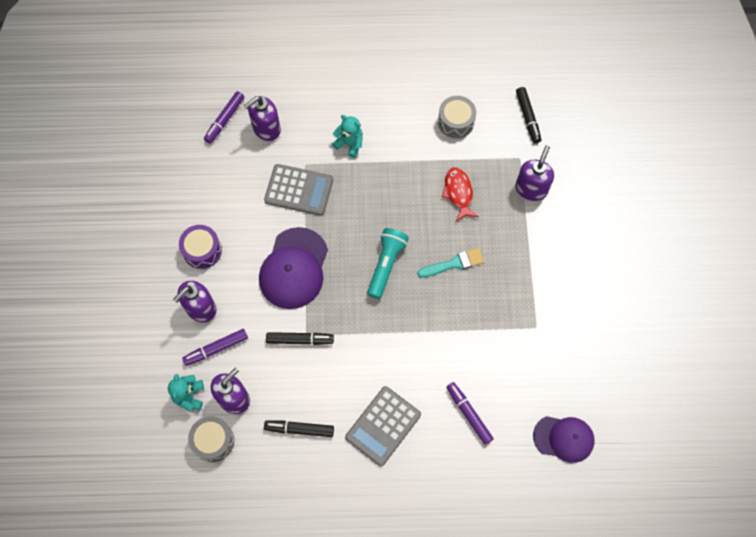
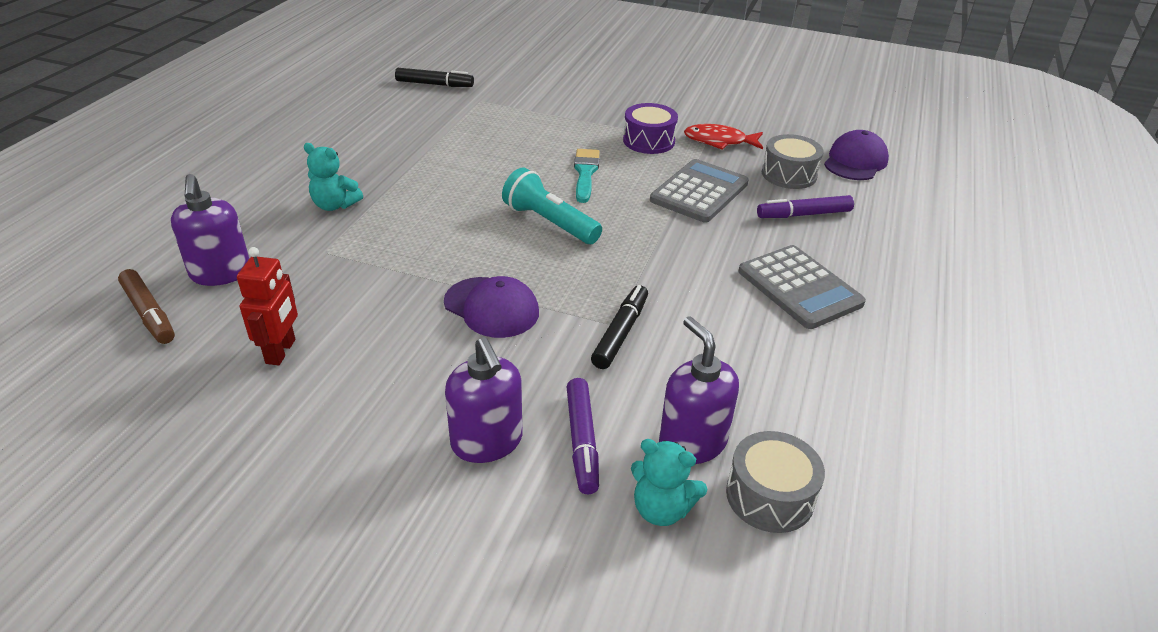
camera: 70 degrees left, 30 degrees down
purple drum [179,225,222,269] -> purple drum moved to [623,103,678,154]
purple marker [204,91,244,143] -> brown marker [118,269,175,344]
purple cap [259,227,328,309] -> purple cap [444,276,539,338], size x0.66
grey calculator [264,164,333,216] -> grey calculator moved to [650,159,749,222]
black marker [264,420,334,437] -> none
turquoise teddy bear [332,115,363,158] -> turquoise teddy bear turned 120 degrees counterclockwise [304,143,363,211]
grey drum [438,96,476,138] -> grey drum moved to [762,134,824,189]
red fish [442,168,479,221] -> red fish moved to [684,124,763,150]
purple soap dispenser [516,145,554,201] -> none
none -> red robot [237,247,298,365]

